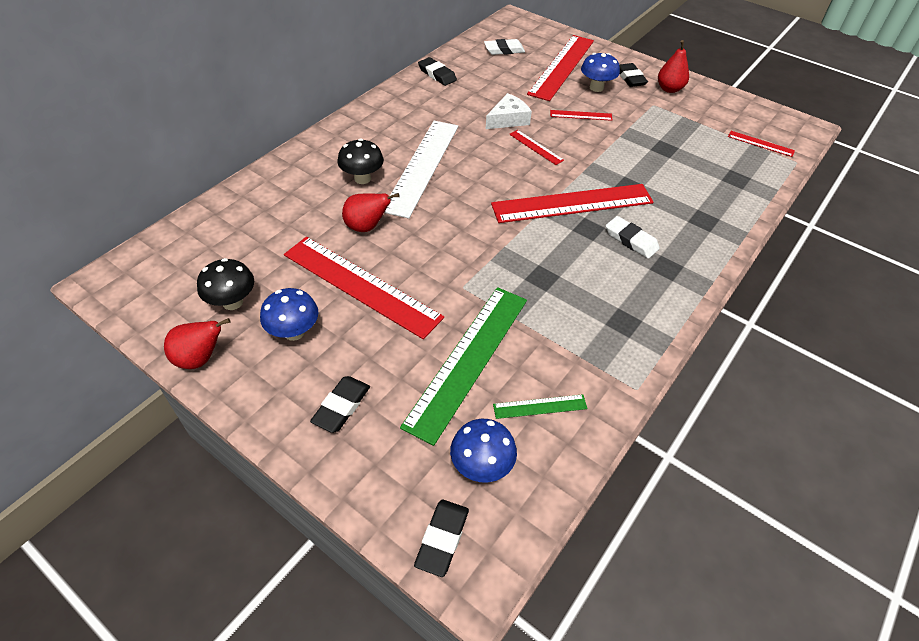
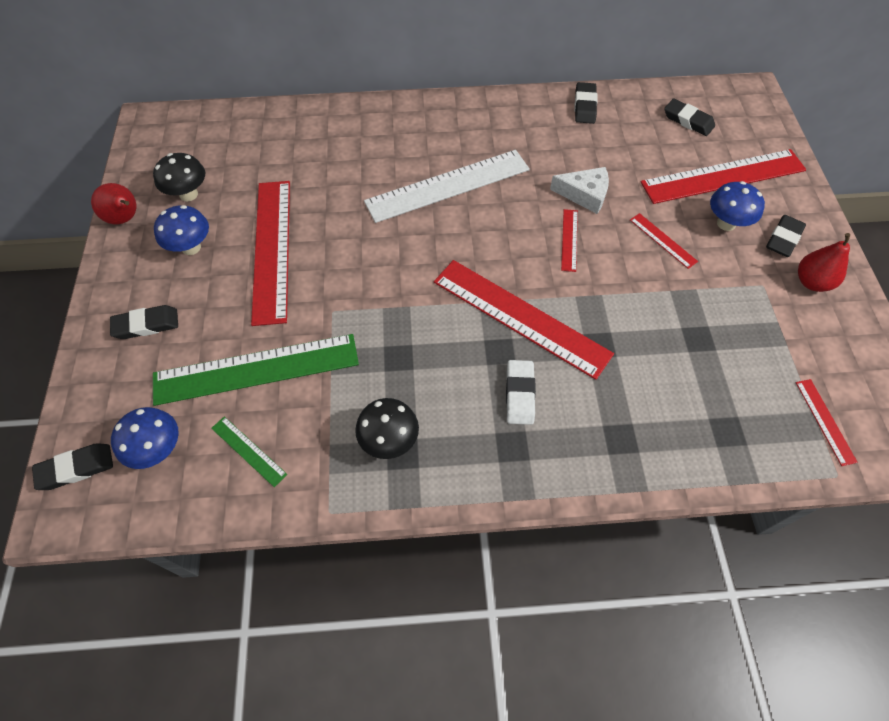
camera: 50 degrees right, 10 degrees up
black mushroom [338,138,384,184] -> black mushroom moved to [355,398,419,459]
red pear [342,193,400,232] -> none
white eraser [484,39,525,55] -> black eraser [664,99,715,136]

